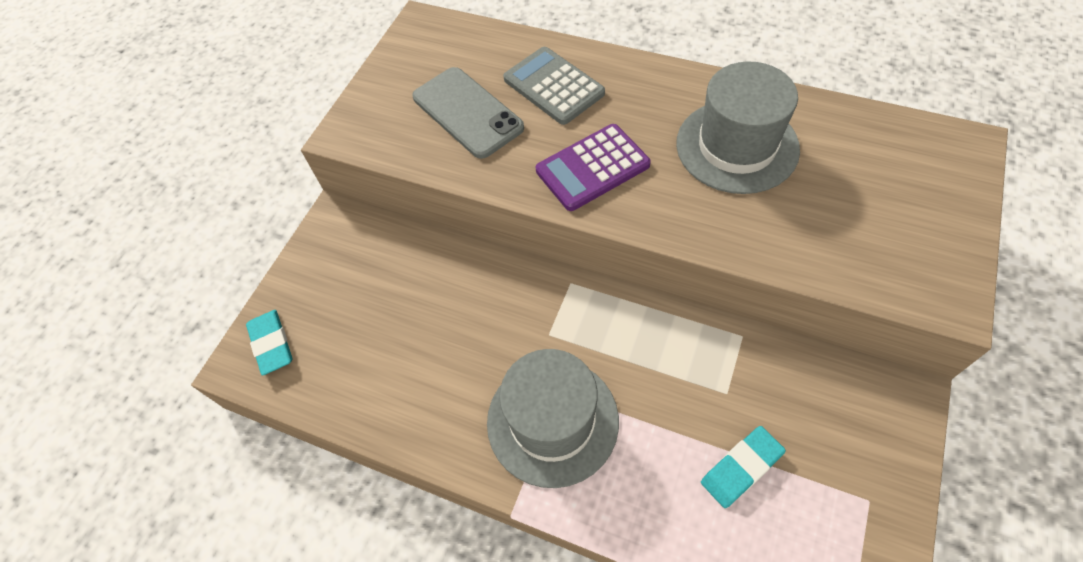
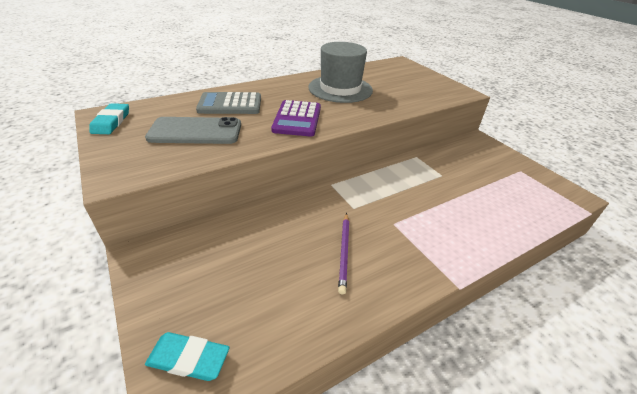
camera: 60 degrees left, 20 degrees down
grey hat [487,349,619,488] -> none
turquoise eraser [701,426,786,508] -> turquoise eraser moved to [89,103,129,134]
none -> purple pencil [338,213,349,294]

